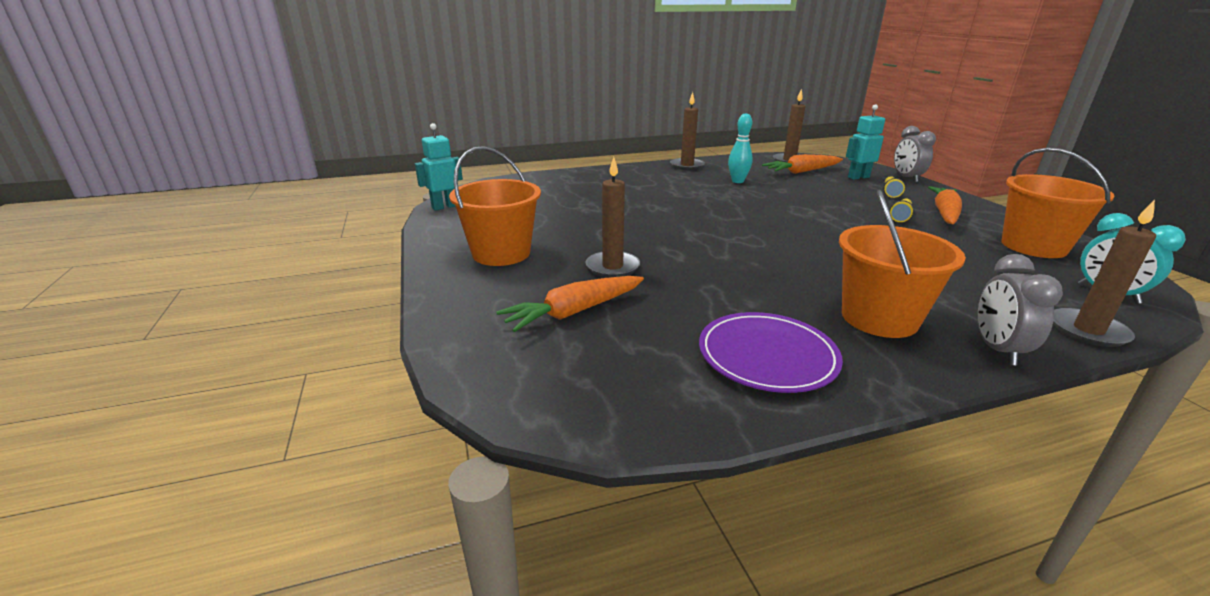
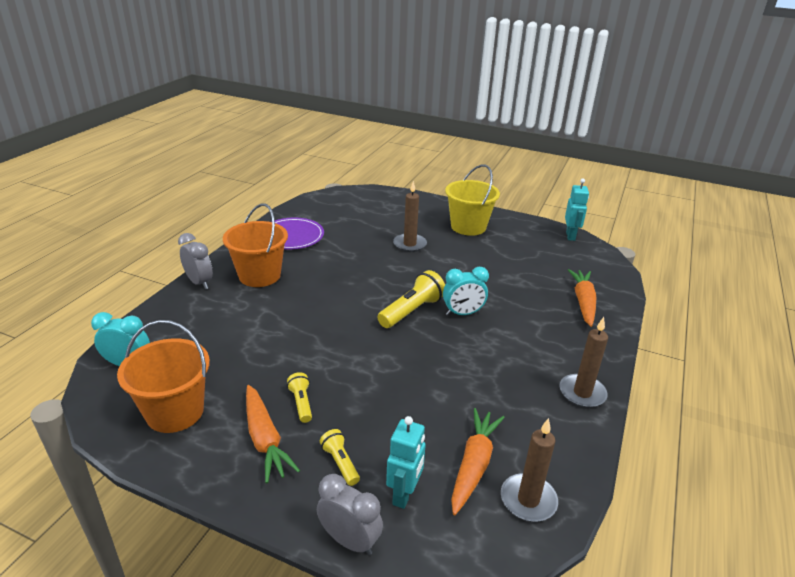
camera: 130 degrees right, 5 degrees up
orange bucket [449,146,541,266] -> yellow bucket [445,165,500,236]
orange carrot [496,276,644,332] -> orange carrot moved to [568,269,596,327]
turquoise bowling pin [728,113,753,183] -> none
brown candle [1053,200,1156,347] -> none
none -> yellow flashlight [377,270,445,328]
none -> turquoise clock [443,267,489,316]

